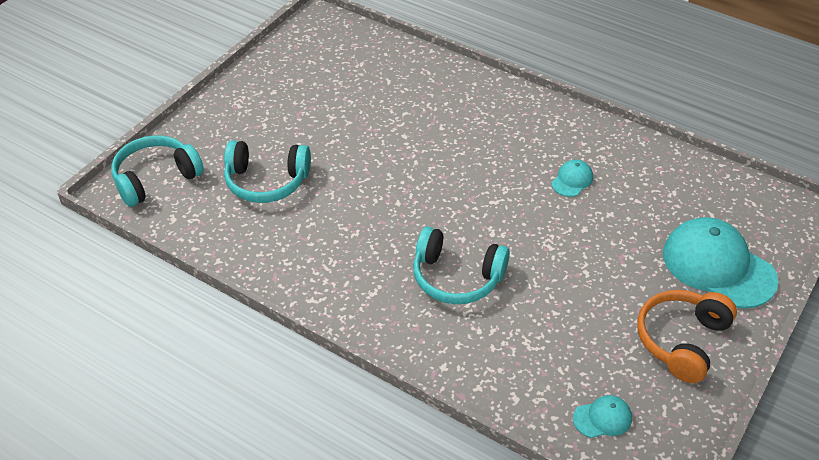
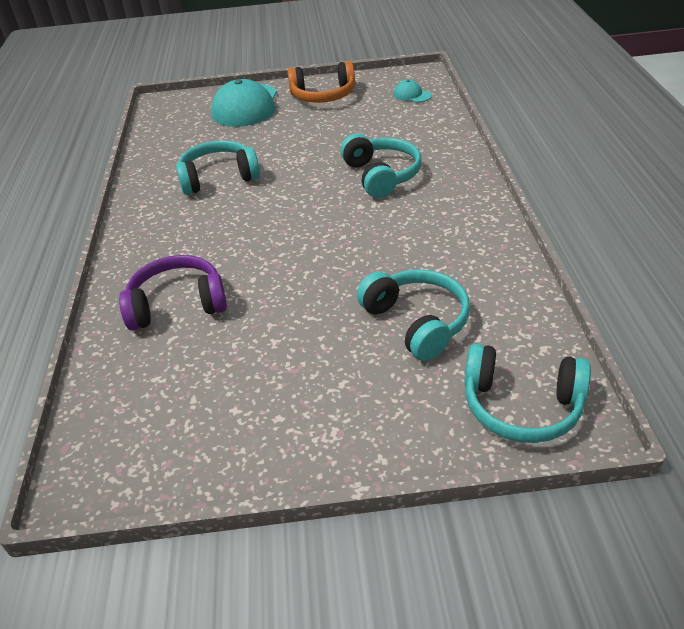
camera: 125 degrees left, 5 degrees down
turquoise cap [551,160,593,197] -> turquoise headphones [176,140,260,195]
none -> purple headphones [119,255,227,331]

